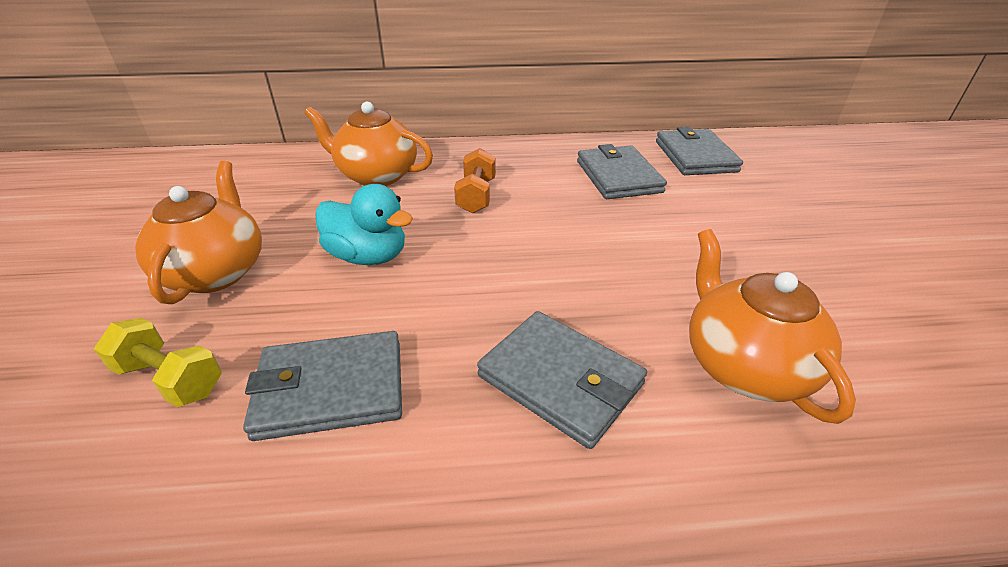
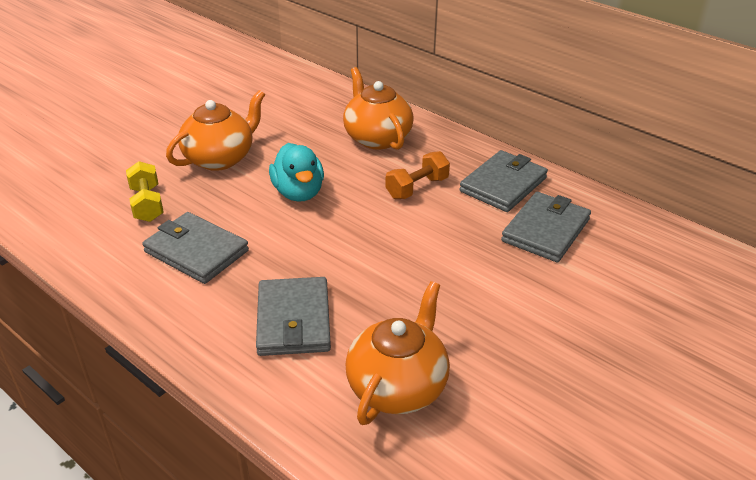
camera: 45 degrees right, 0 degrees up
grey wallet [656,127,743,175] -> grey wallet moved to [459,150,548,212]

